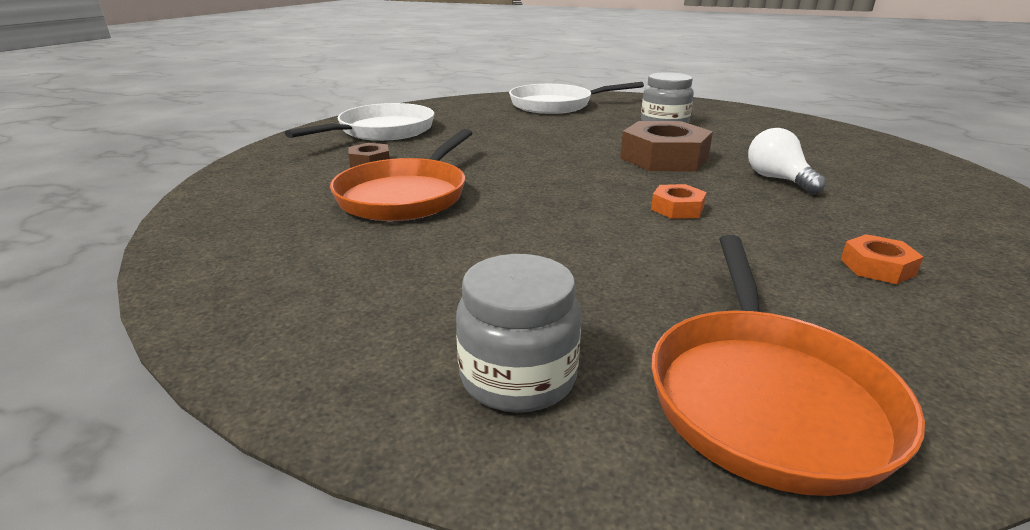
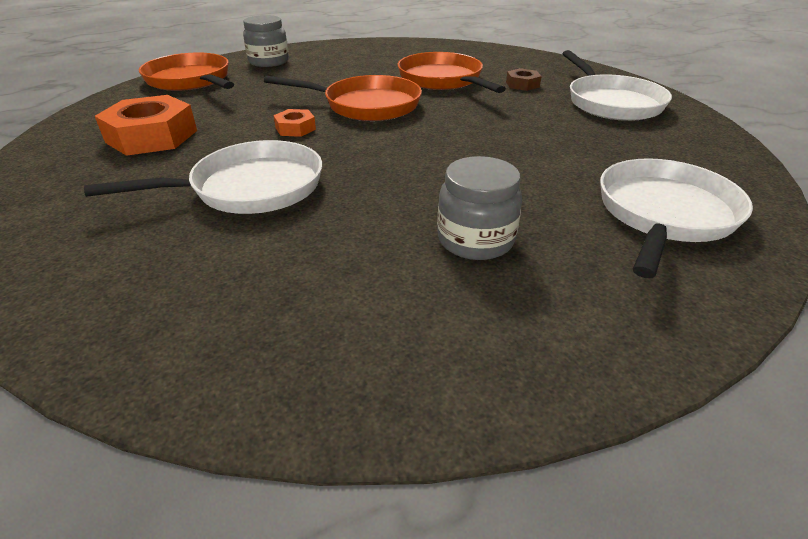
camera: 130 degrees right, 10 degrees up
brown nut [620,121,713,171] -> none
white light bulb [748,128,826,194] -> white pan [84,140,322,214]
orange nut [841,234,923,284] -> orange nut [95,95,197,156], size x2.02
none -> orange pan [264,75,422,121]

